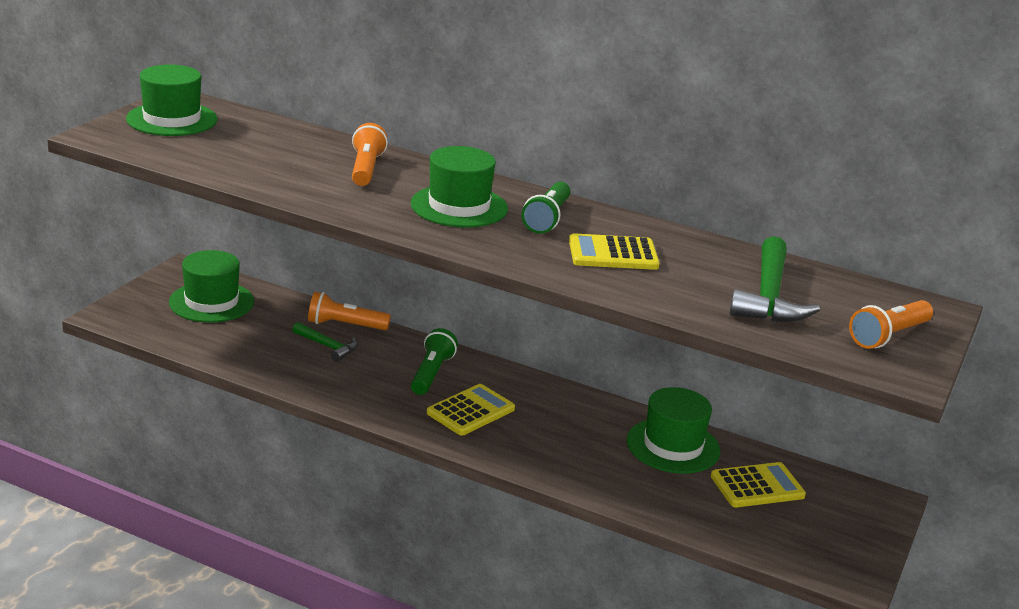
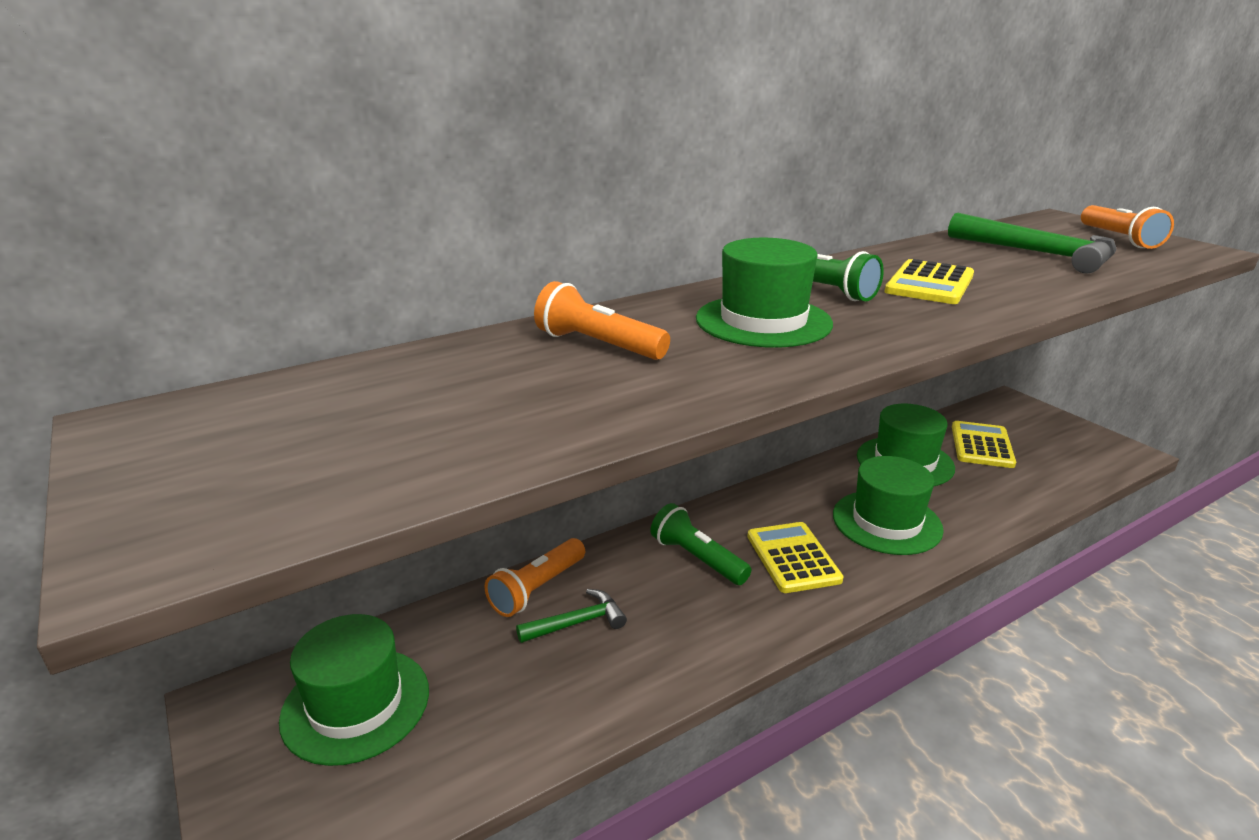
camera: 55 degrees left, 0 degrees up
green hat [126,64,217,136] -> green hat moved to [833,456,944,555]

